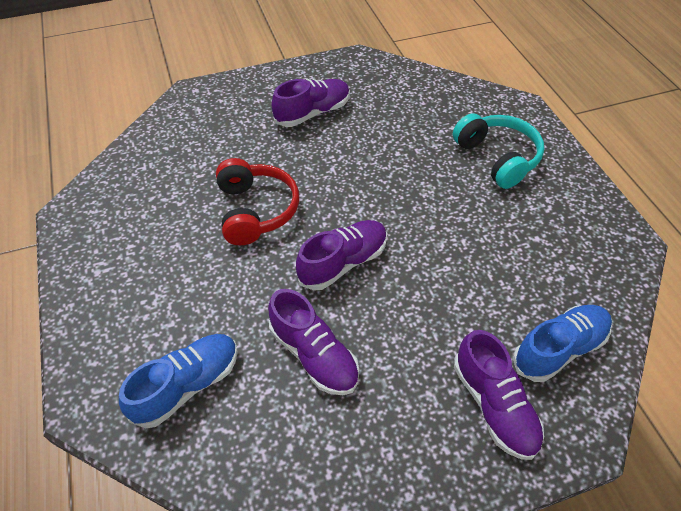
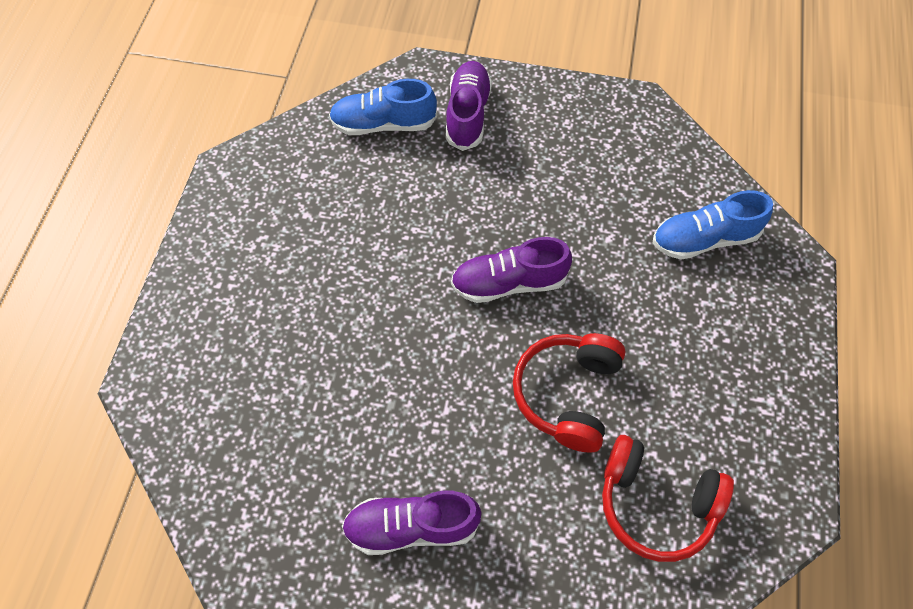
camera: 150 degrees left, 10 degrees up
purple shoe [268,289,359,395] -> none
turquoise headphones [453,113,544,189] -> none
none -> red headphones [602,435,734,562]

